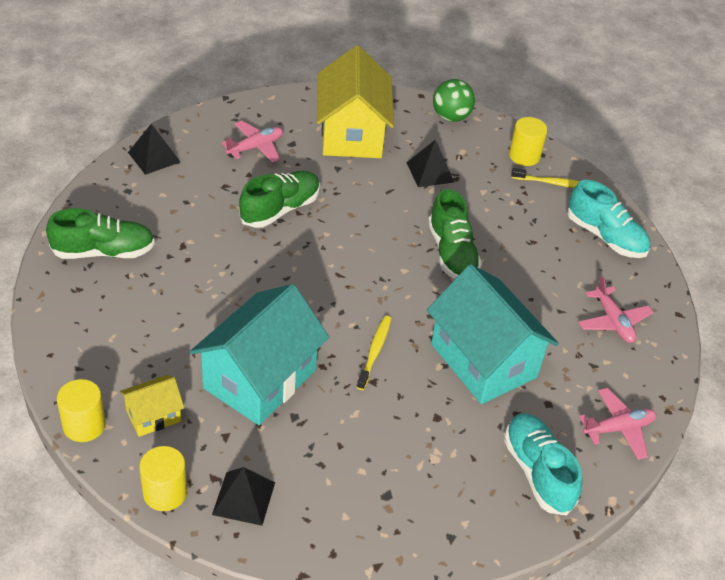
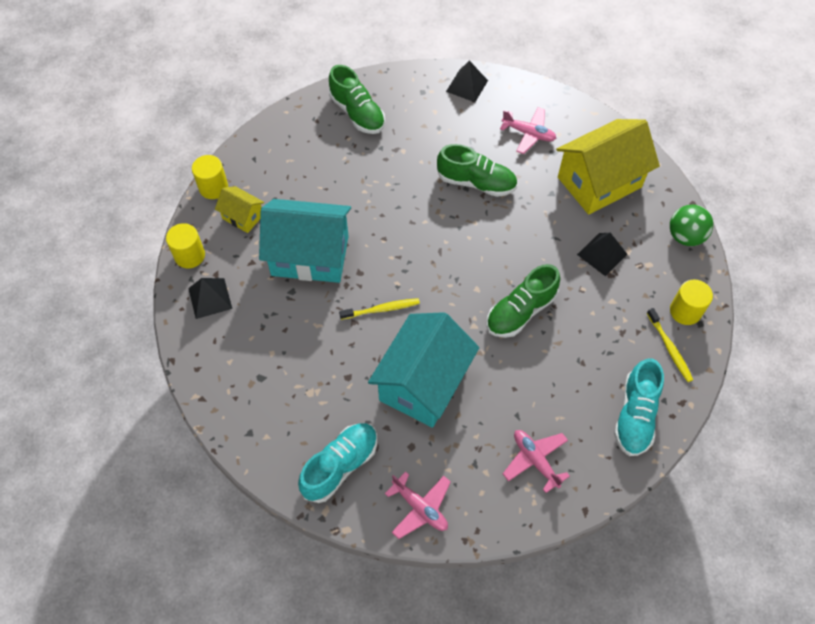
camera: 65 degrees right, 15 degrees up
pink plane [578,276,653,343] -> pink plane turned 105 degrees clockwise [503,430,570,493]

